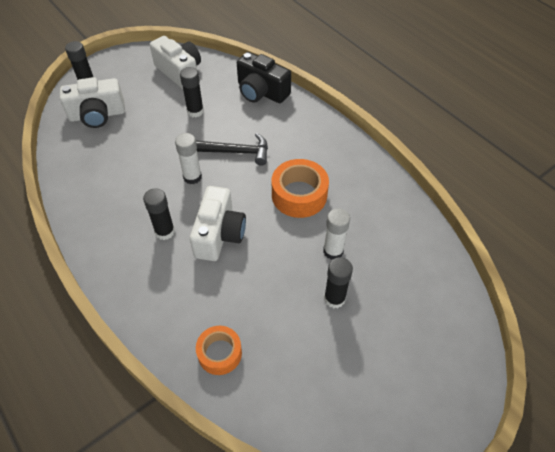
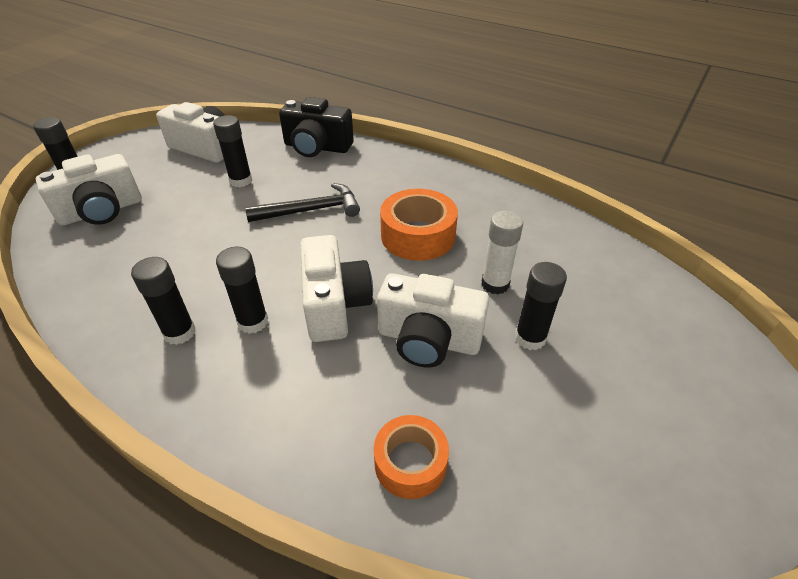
camera: 20 degrees left, 10 degrees down
white glue stick [175,133,202,184] -> none
none -> black glue stick [131,257,196,345]
none -> white camera [377,273,489,368]

